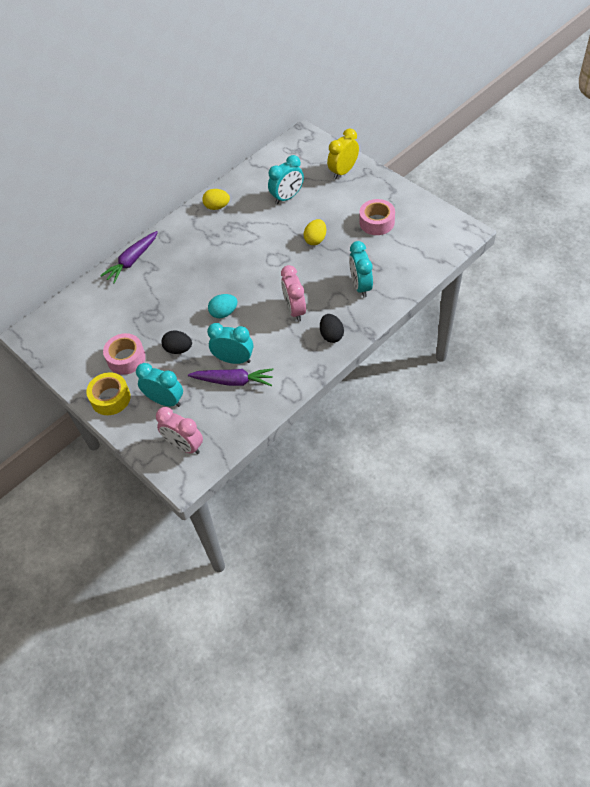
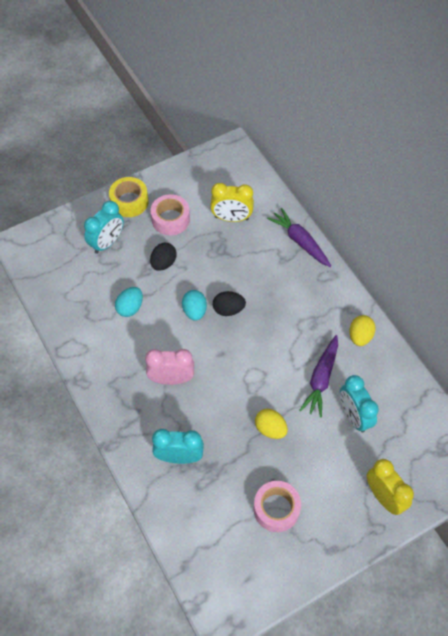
camera: 100 degrees right, 5 degrees up
pink clock [156,407,203,454] -> none
purple carrot [188,368,274,386] -> purple carrot moved to [300,335,338,418]
turquoise clock [207,323,253,364] -> turquoise egg [115,287,143,317]
black egg [320,314,344,343] -> black egg moved to [213,291,246,316]
none -> yellow clock [210,183,254,222]

